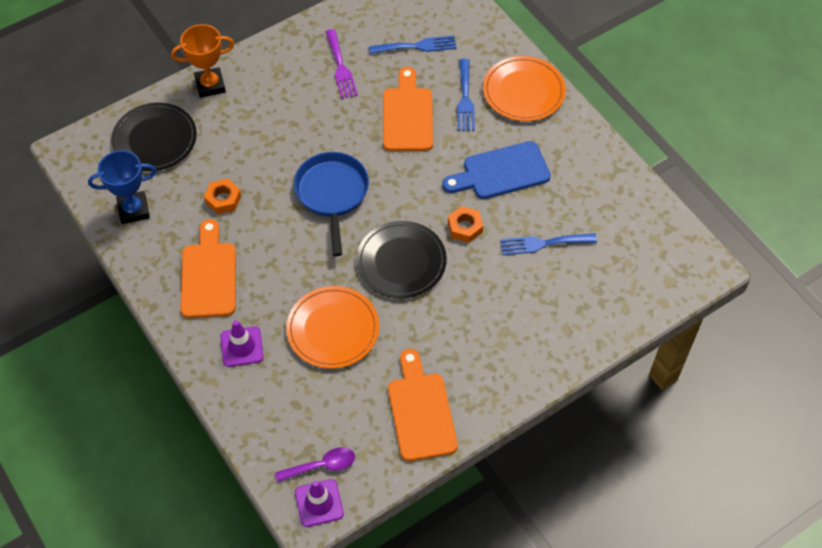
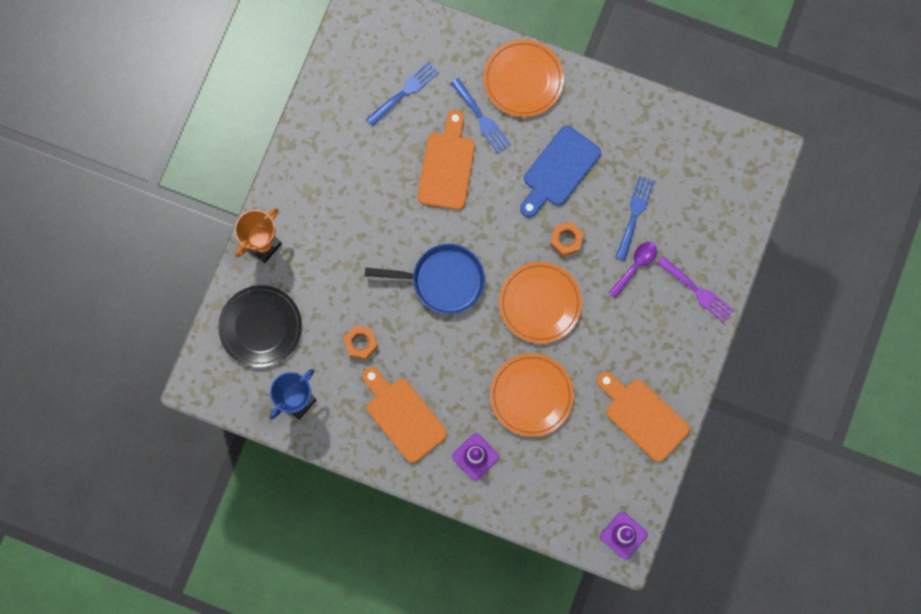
camera: 35 degrees left, 20 degrees up
purple spoon [275,447,355,482] -> purple spoon moved to [609,242,657,298]
blue pan [294,152,369,256] -> blue pan turned 135 degrees clockwise [365,244,485,314]
purple fork [326,29,358,99] -> purple fork moved to [657,256,734,323]
black plate [357,221,447,298] -> orange plate [499,262,582,344]
orange cutting board [383,67,433,151] -> orange cutting board turned 45 degrees clockwise [418,110,475,210]
blue fork [500,233,597,255] -> blue fork turned 150 degrees clockwise [615,176,655,261]

